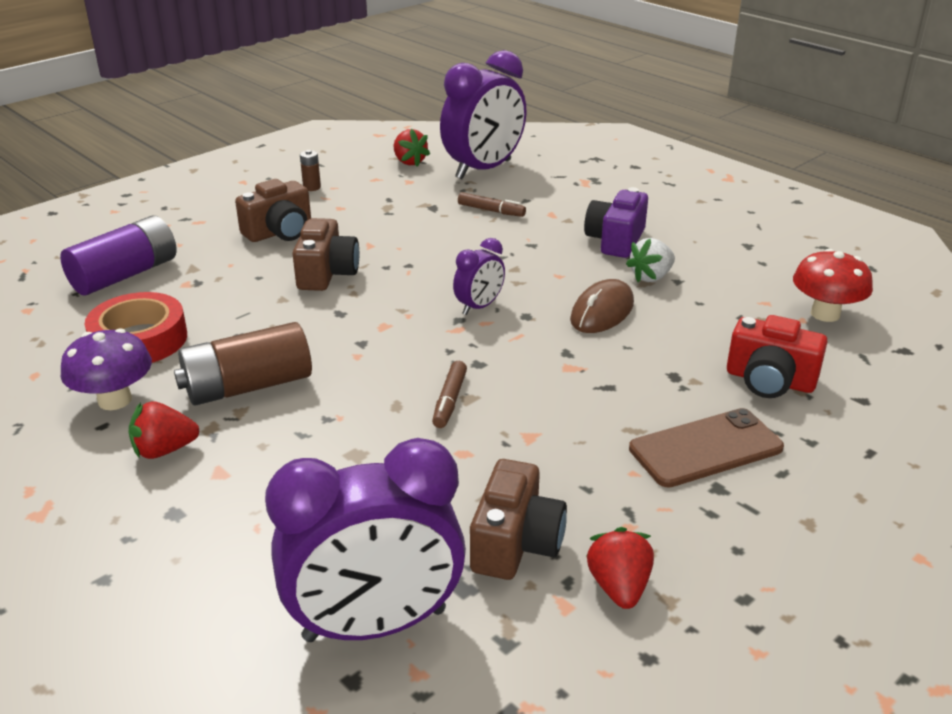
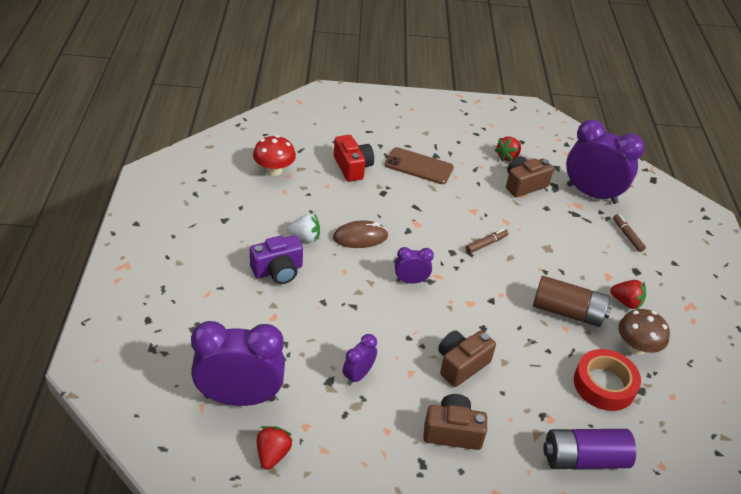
camera: 140 degrees left, 10 degrees up
purple mushroom [61,328,152,410] -> brown mushroom [618,309,670,355]
brown battery [300,150,321,191] -> none
brown marker [458,192,526,217] -> brown marker moved to [613,214,646,252]
none -> purple clock [343,334,377,385]

